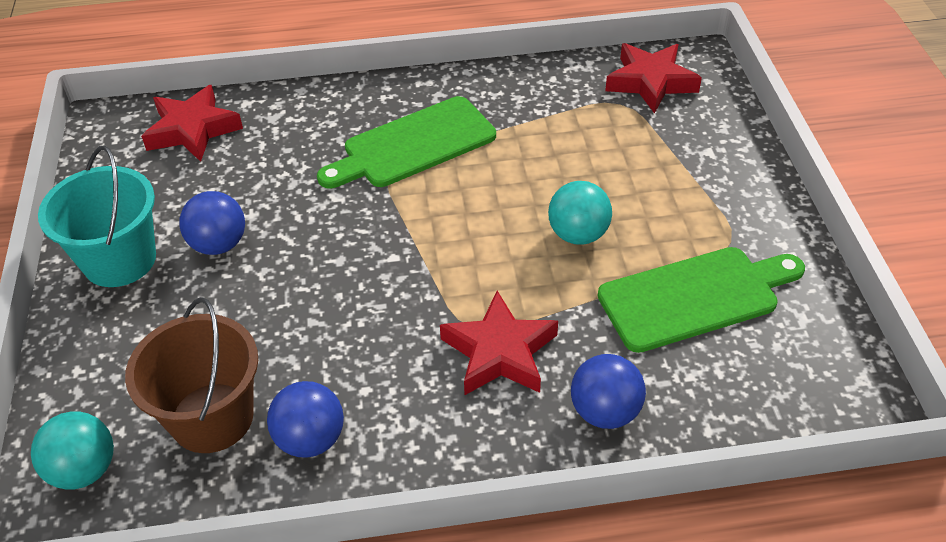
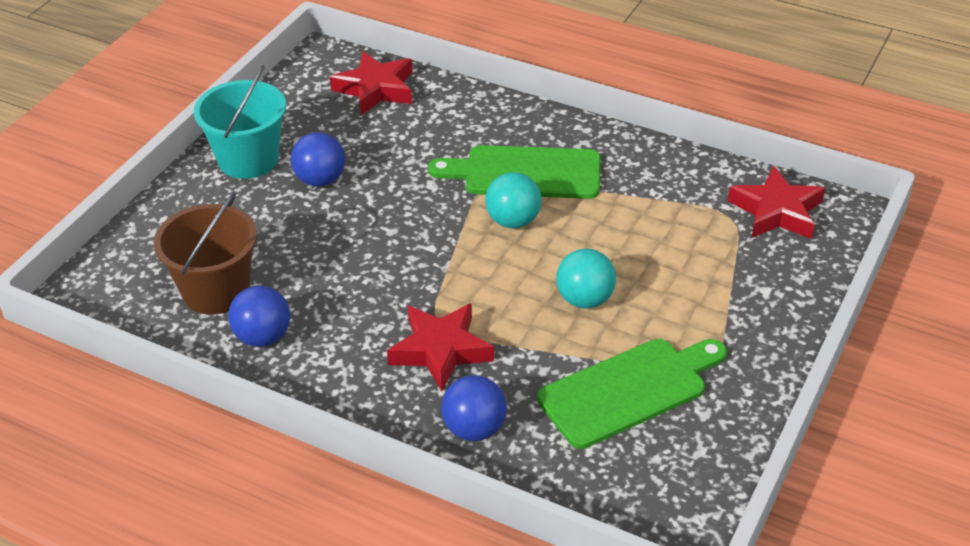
camera: 35 degrees right, 5 degrees down
turquoise ball [31,411,114,490] -> turquoise ball moved to [485,172,541,228]
green cutting board [598,247,805,353] -> green cutting board turned 45 degrees counterclockwise [537,339,727,449]

